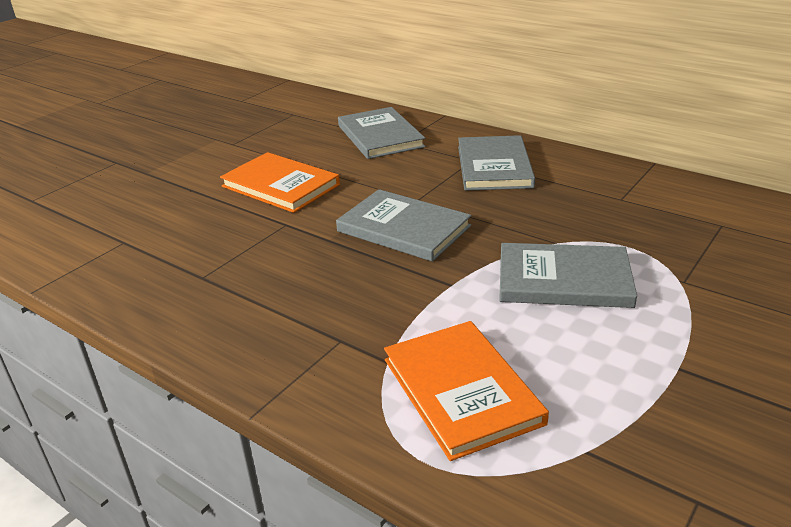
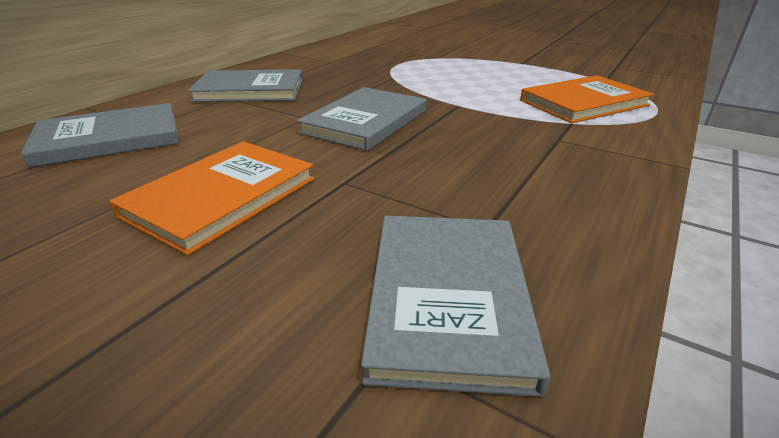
camera: 95 degrees left, 0 degrees up
grey book [499,243,637,308] -> grey book moved to [361,216,550,397]

